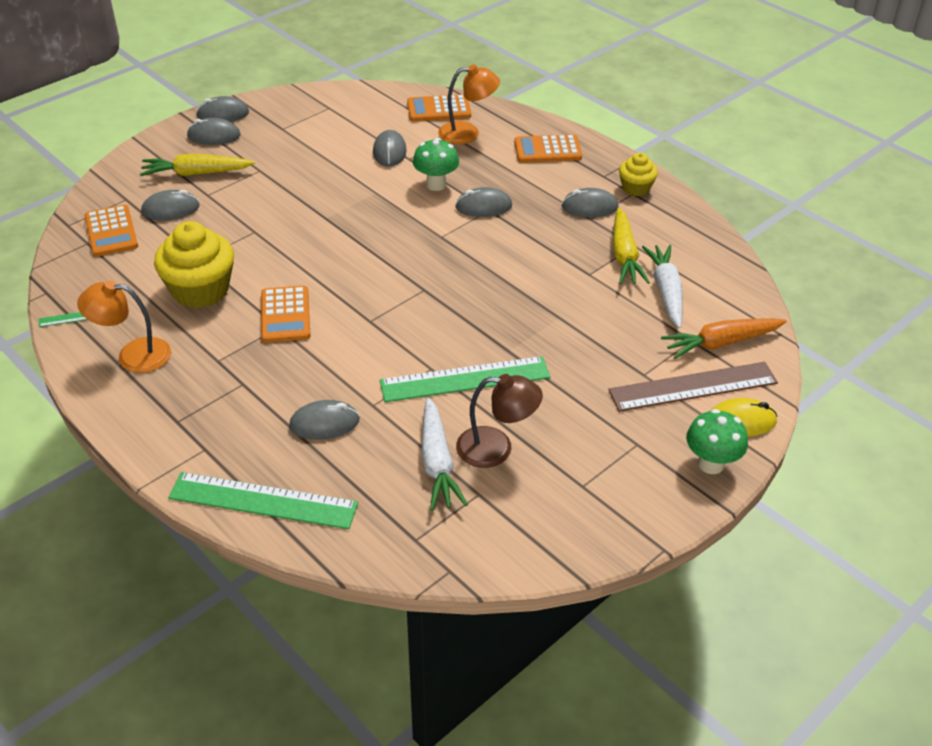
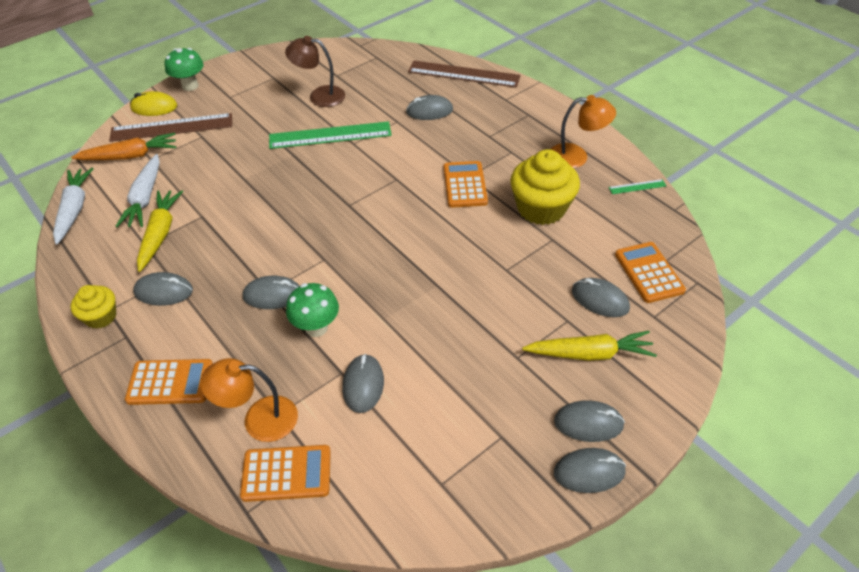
camera: 175 degrees left, 5 degrees up
grey mouse [141,190,200,221] -> grey mouse turned 45 degrees clockwise [572,278,630,317]
green ruler [168,472,358,529] -> brown ruler [408,61,521,88]
white carrot [421,397,468,511] -> white carrot moved to [53,168,94,245]

